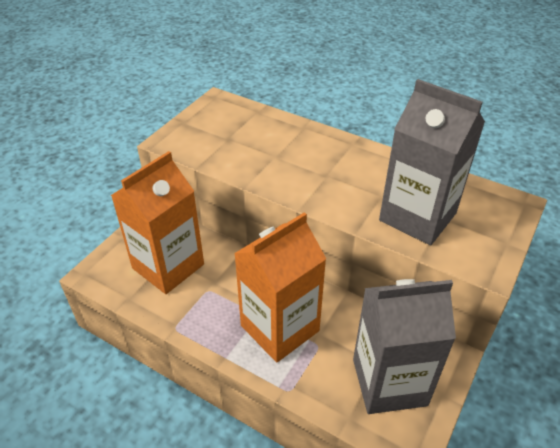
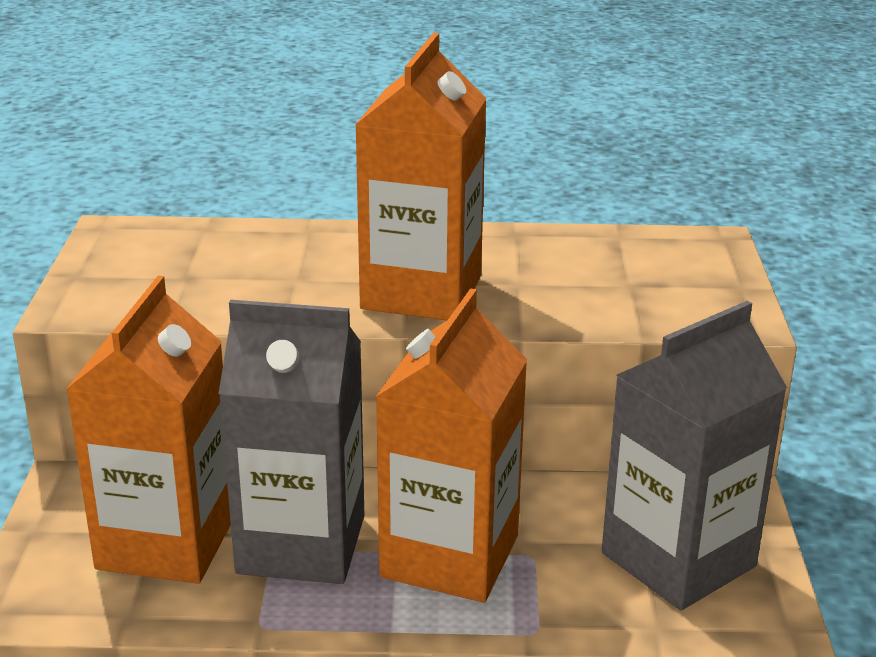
camera: 30 degrees left, 15 degrees down
grey carton [379,79,485,245] -> grey carton moved to [219,300,364,584]
none -> orange carton [355,33,487,321]

